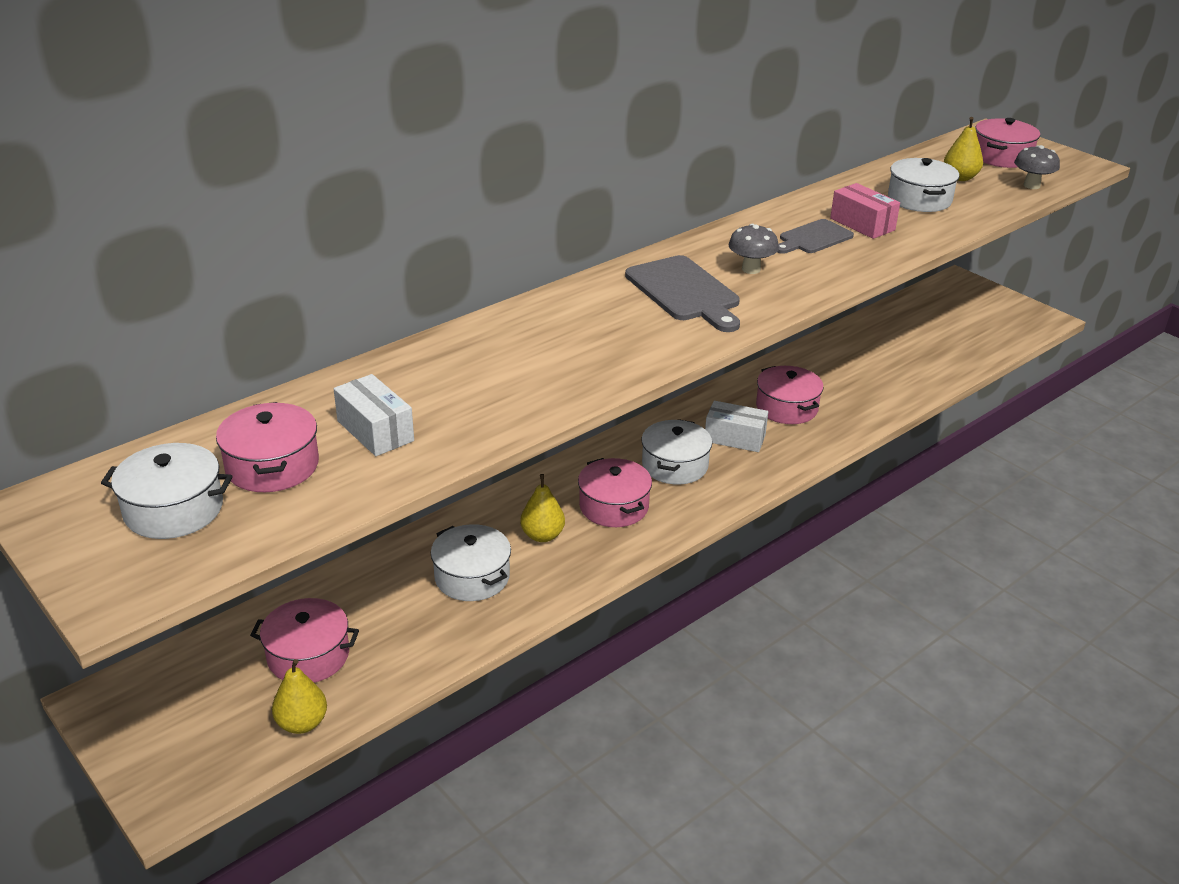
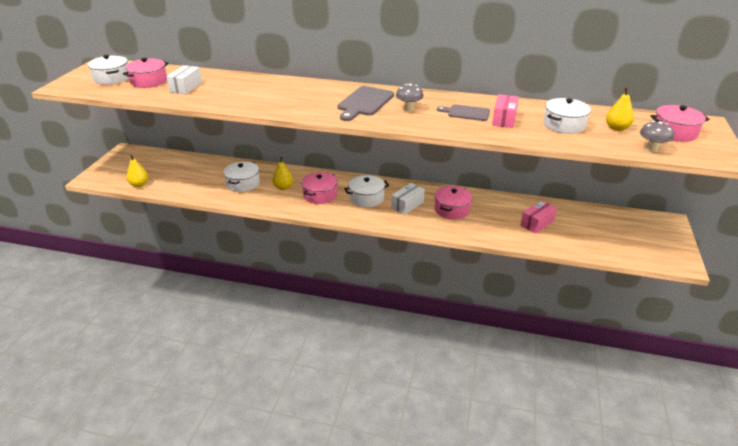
camera: 55 degrees right, 0 degrees up
pink pot [250,598,359,683] -> none
white box [705,401,768,452] -> white box turned 60 degrees clockwise [391,183,425,215]
none -> pink box [520,200,557,234]

